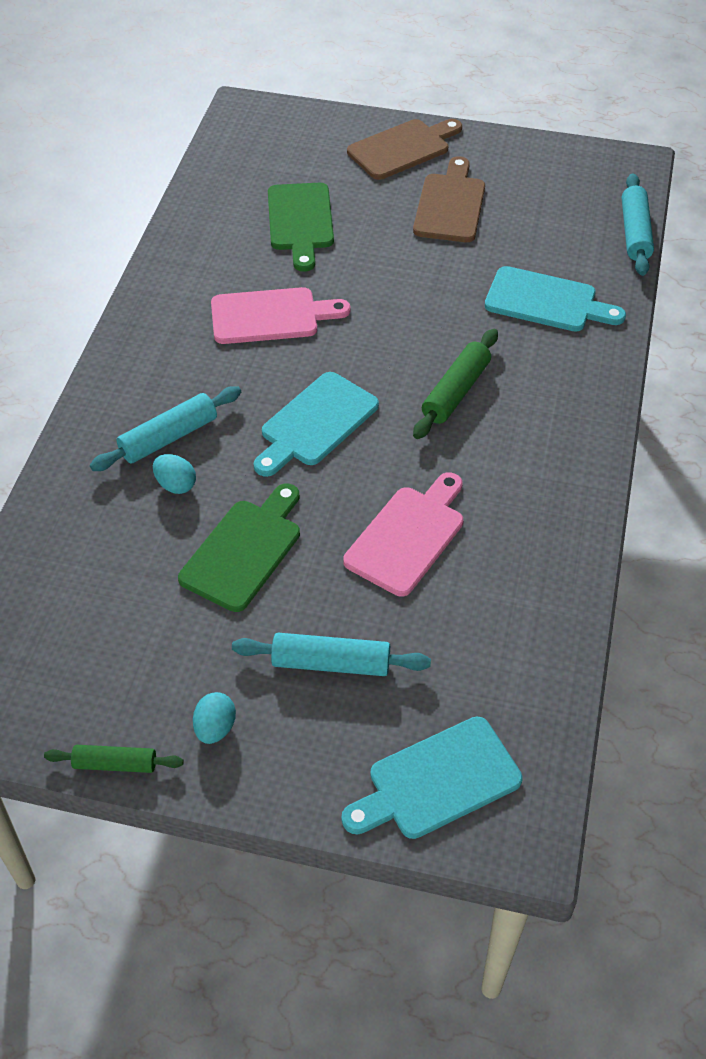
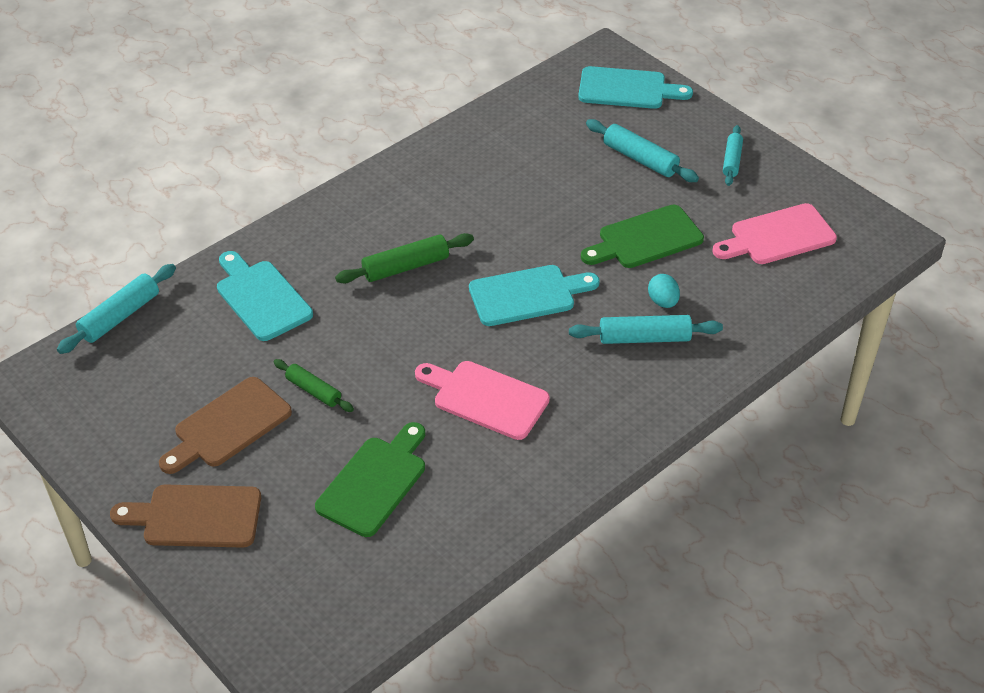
camera: 145 degrees left, 5 degrees down
green rolling pin [44,745,184,773] -> green rolling pin moved to [274,359,354,412]
turquoise egg [193,692,236,744] -> turquoise rolling pin [723,125,743,186]
pink cutting board [343,472,463,596] -> pink cutting board moved to [712,203,837,264]

